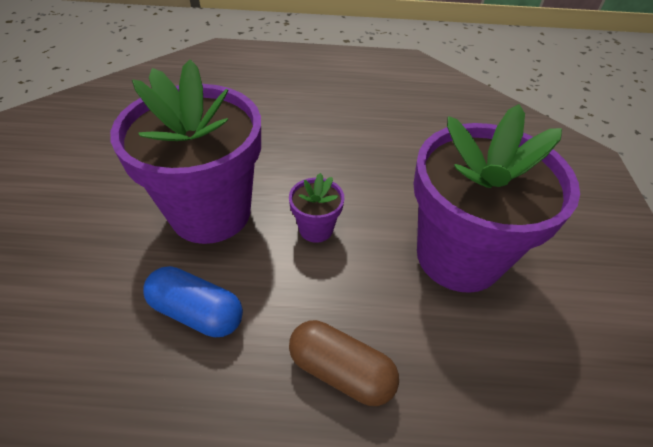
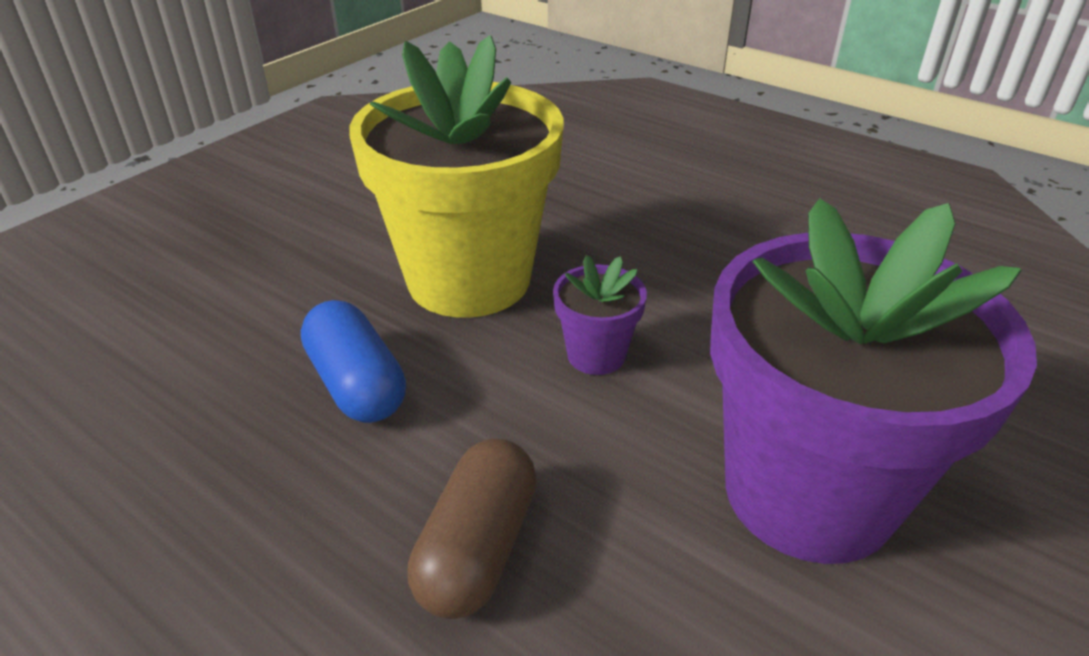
camera: 35 degrees right, 10 degrees down
purple flower pot [110,59,261,244] -> yellow flower pot [349,35,564,318]
brown capsule [289,320,399,406] -> brown capsule turned 45 degrees clockwise [407,439,537,619]

